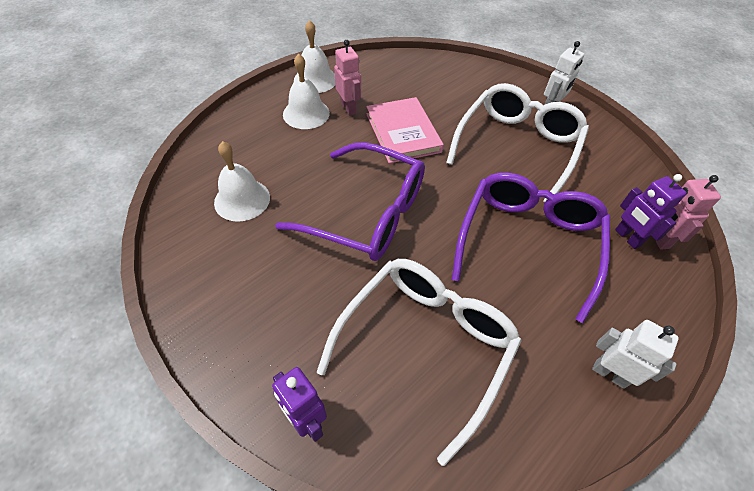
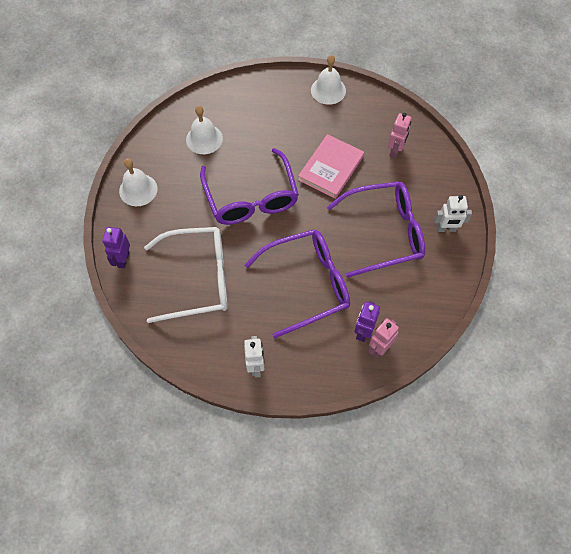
camera: 50 degrees right, 10 degrees up
white bell [283,53,330,129] -> white bell moved to [119,158,157,206]
pink robot [334,40,361,116] -> pink robot moved to [388,113,412,158]
white glasses [446,83,589,203] -> purple glasses [327,181,425,278]

